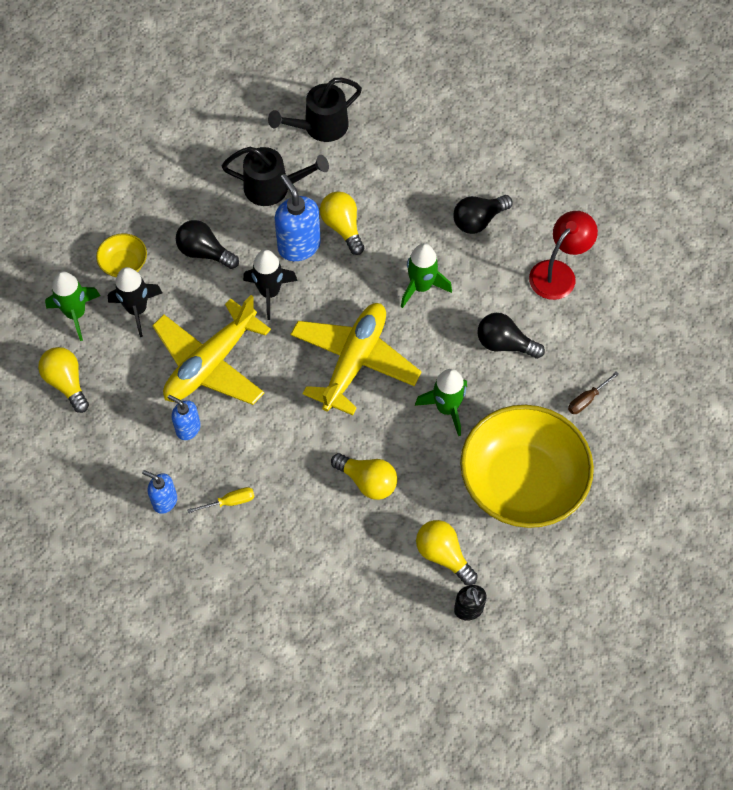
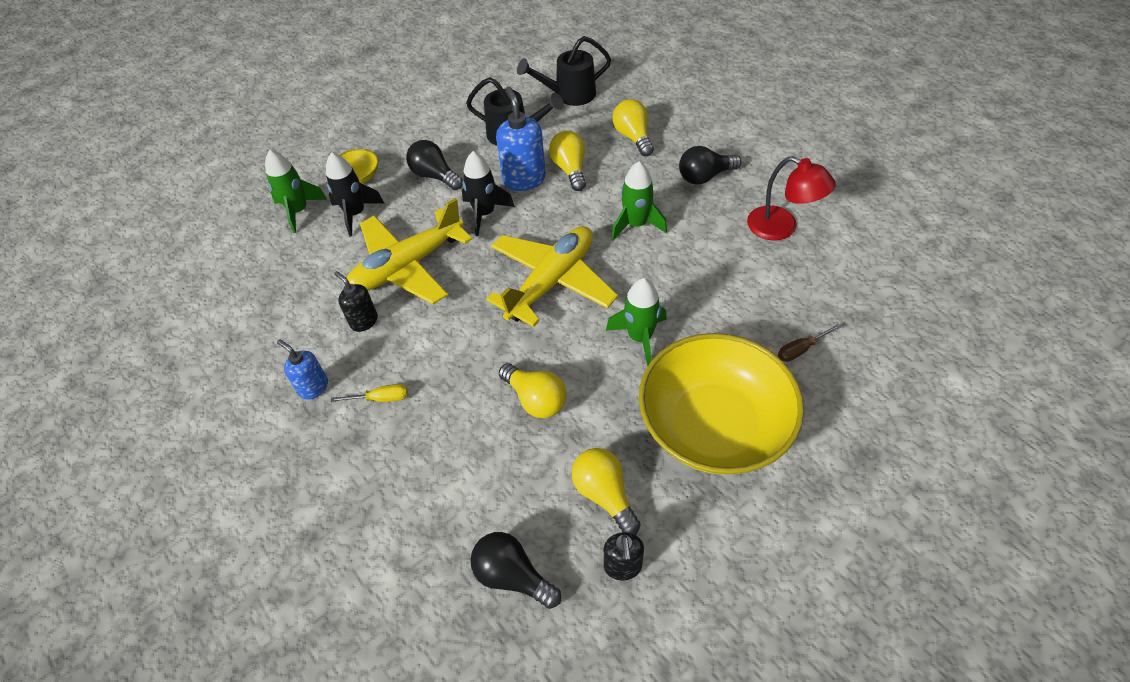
camera: 15 degrees right, 10 degrees down
yellow light bulb [38,347,89,413] -> yellow light bulb moved to [613,99,654,156]
blue soap dispenser [168,395,201,440] -> black soap dispenser [334,271,378,332]
black light bulb [478,313,545,359] -> black light bulb moved to [470,532,561,609]
red lamp [529,211,598,300] -> red lamp turned 75 degrees clockwise [747,156,836,241]

